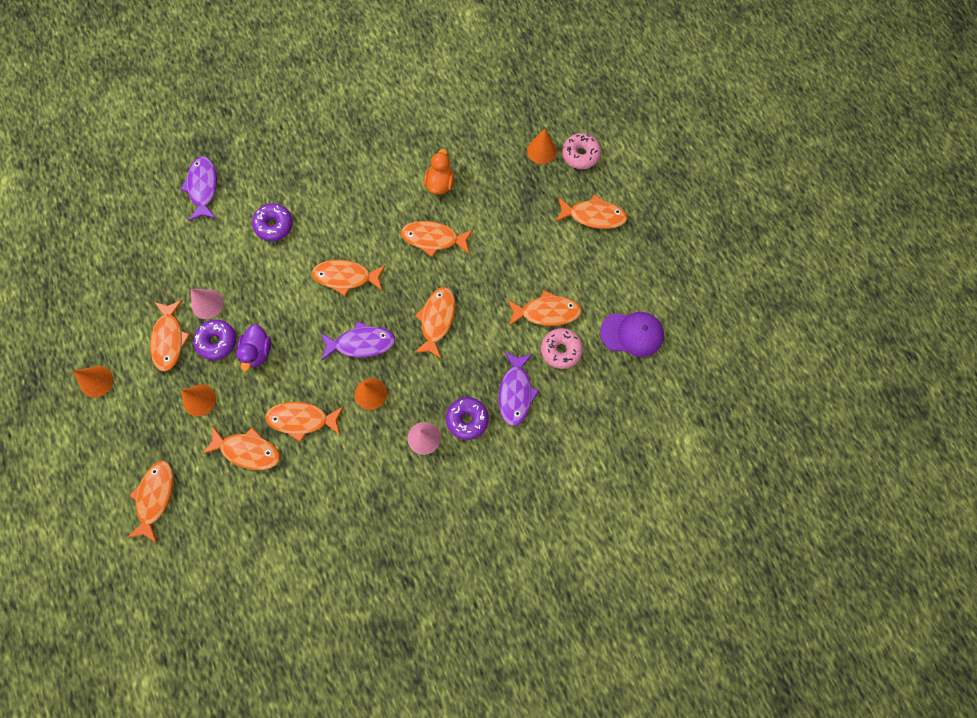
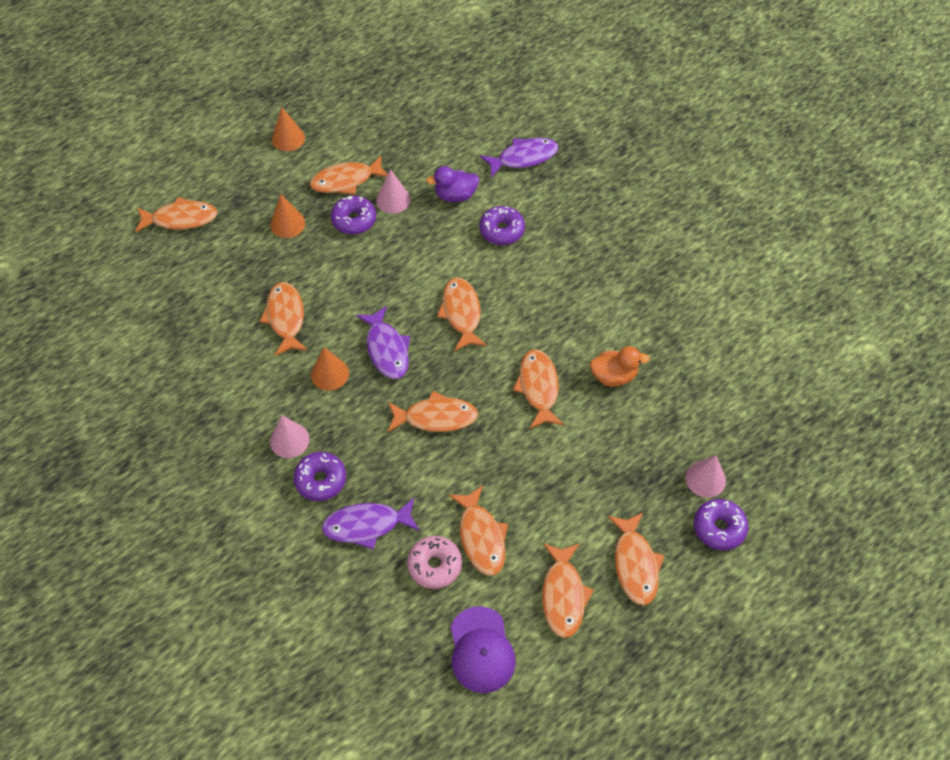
camera: 75 degrees right, 15 degrees down
orange fish [202,426,280,470] -> orange fish moved to [542,543,594,638]
purple duck [236,324,271,371] -> purple duck moved to [426,166,479,202]
orange cone [527,128,557,164] -> pink cone [686,455,726,498]
pink donut [562,133,601,169] -> purple donut [694,499,748,550]

